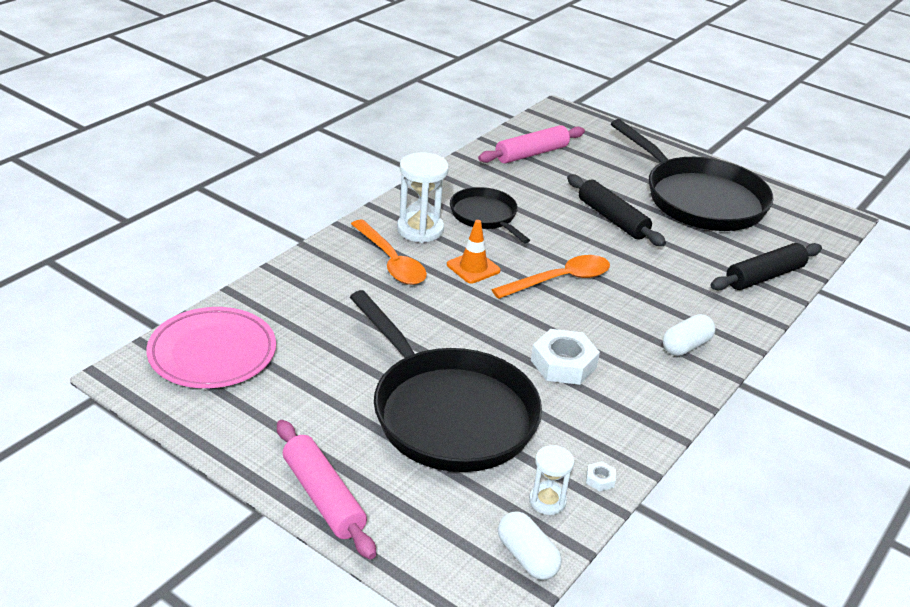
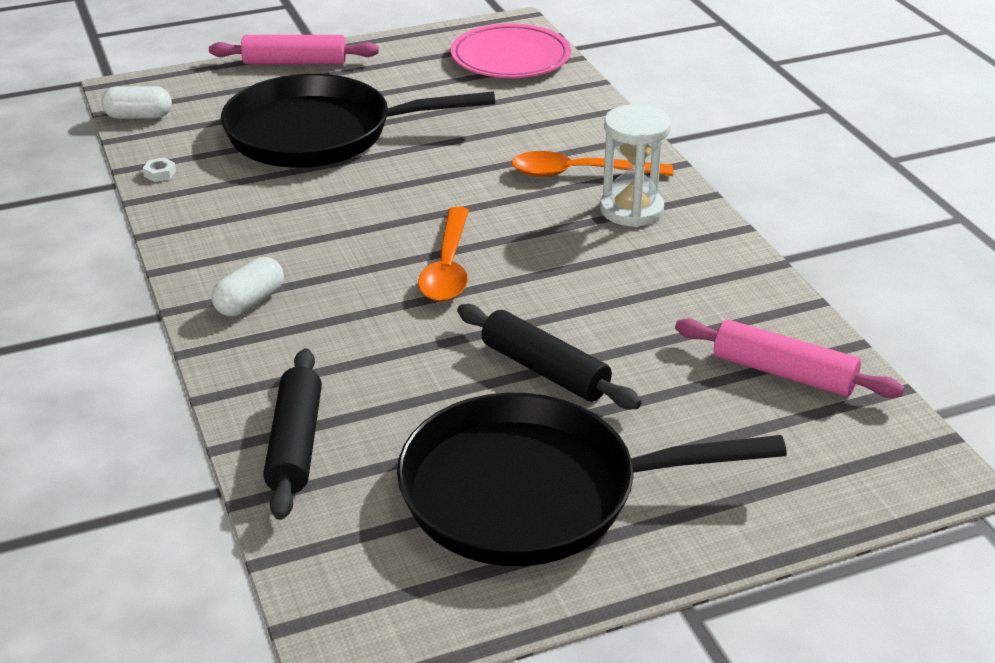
camera: 125 degrees right, 0 degrees up
orange traffic cone [447,220,501,284] -> none
black pan [450,187,530,244] -> none
pink rolling pin [478,125,585,164] -> pink rolling pin turned 60 degrees counterclockwise [675,319,904,398]
white hourglass [529,445,574,515] -> none
white nut [531,329,600,385] -> none
black rolling pin [567,175,666,246] -> black rolling pin turned 45 degrees clockwise [457,304,641,409]
white capsule [663,314,715,356] -> white capsule turned 45 degrees clockwise [212,257,284,316]

